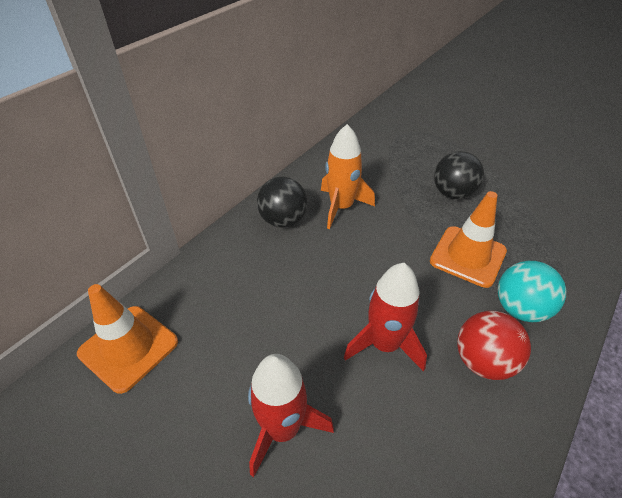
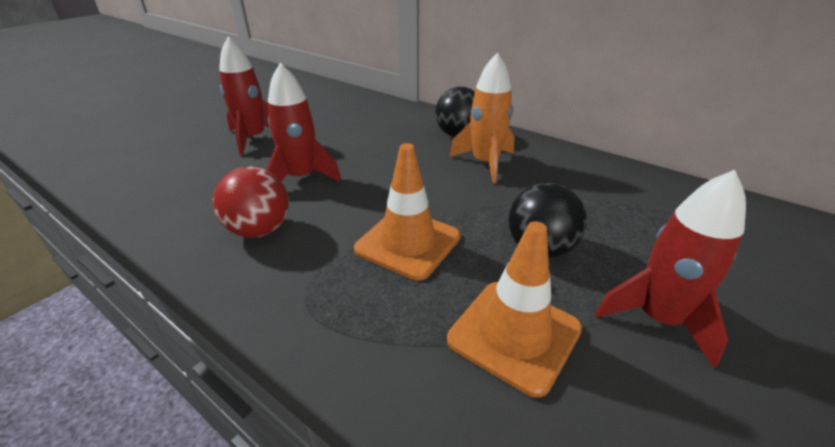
camera: 90 degrees right, 10 degrees down
orange traffic cone [77,284,178,394] -> orange traffic cone moved to [447,222,582,398]
turquoise ball [498,261,566,322] -> none
none -> red rocket [595,170,746,368]

